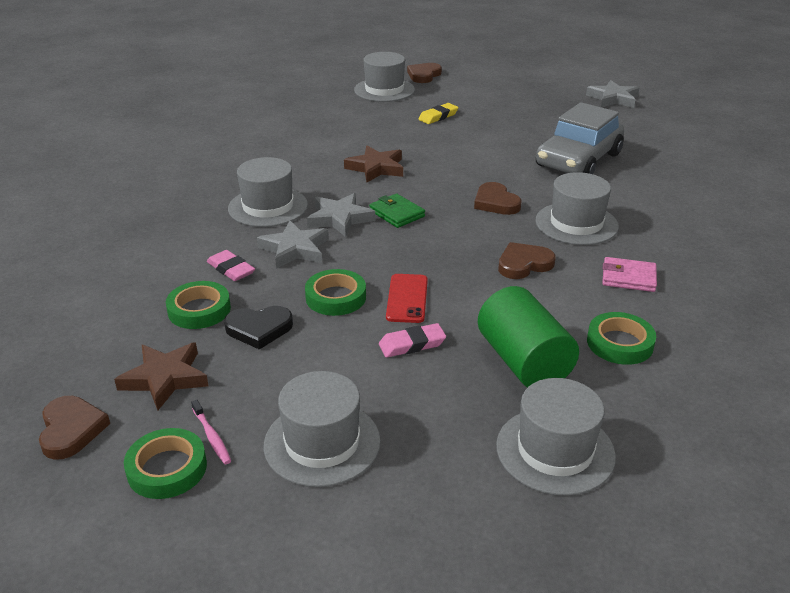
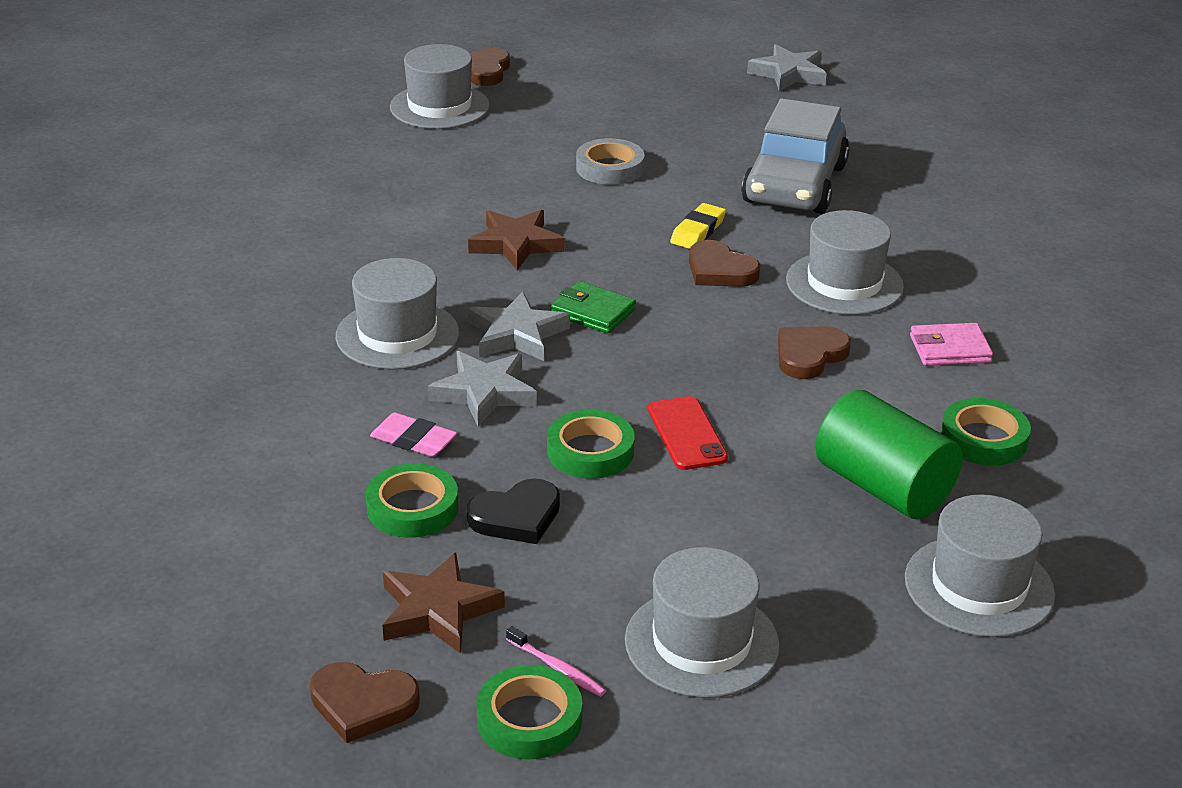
camera: 20 degrees left, 0 degrees up
brown heart [39,396,110,460] -> brown heart turned 135 degrees clockwise [310,662,420,743]
pink eraser [379,323,446,358] -> none
yellow eraser [418,103,458,124] -> yellow eraser moved to [670,203,726,249]
none -> grey tape [576,138,644,185]

